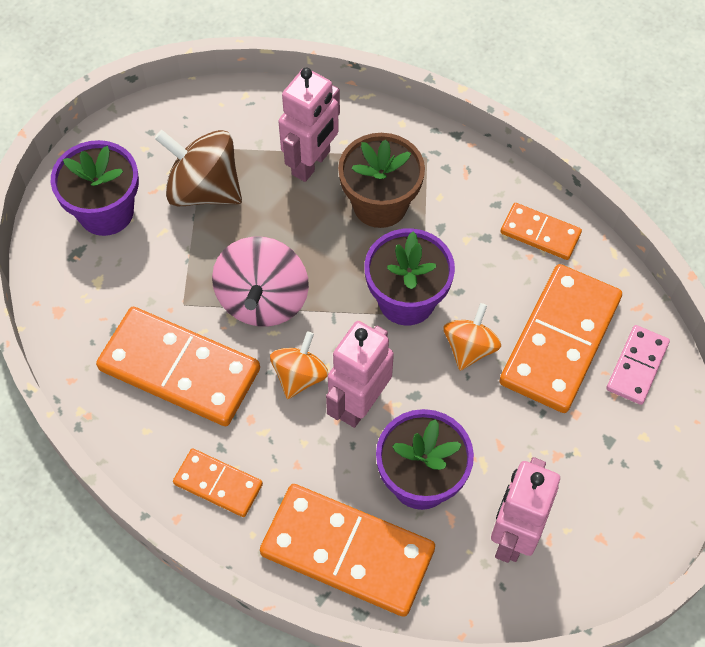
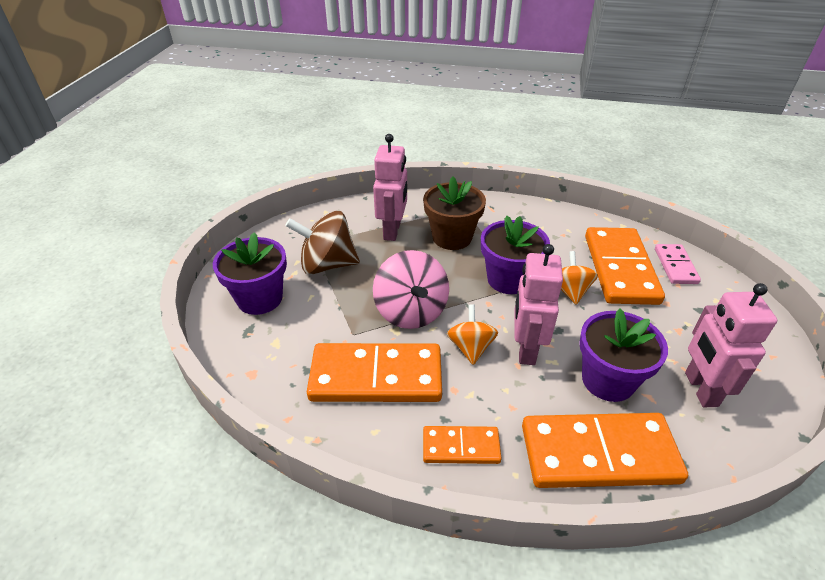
camera: 25 degrees left, 20 degrees down
orange domino [501,203,582,260] -> none

